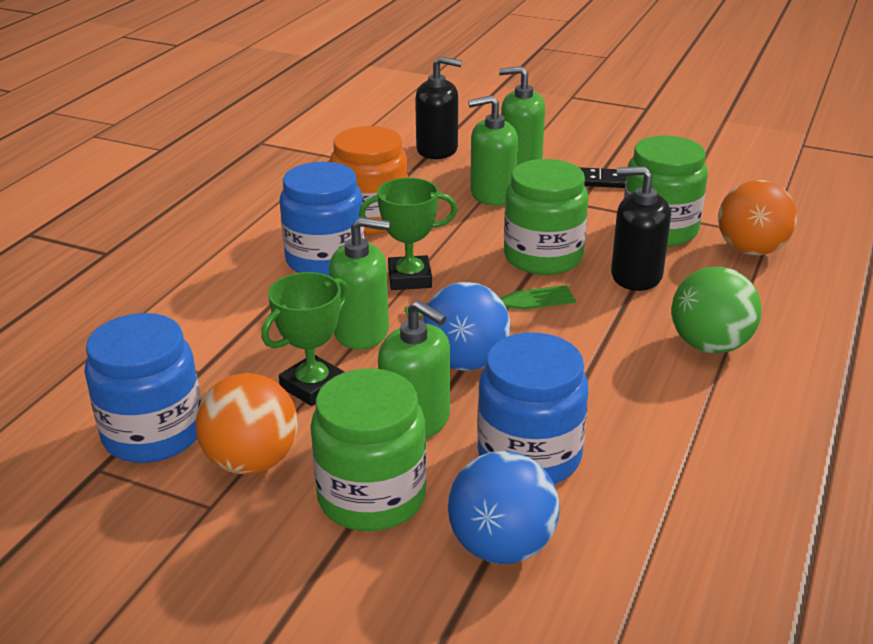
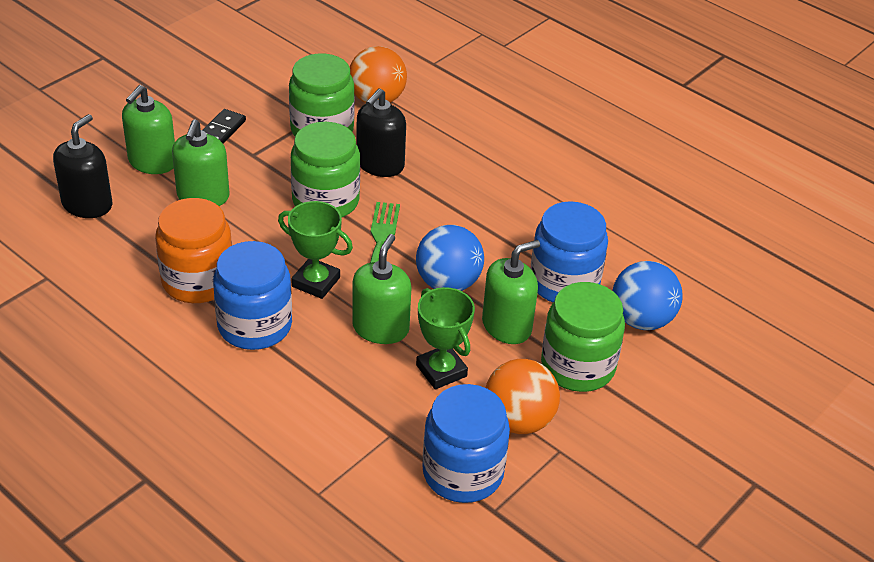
camera: 75 degrees left, 10 degrees up
green trophy [359,178,458,290] -> green trophy turned 75 degrees counterclockwise [278,201,353,299]
green ball [671,266,762,353] -> none

